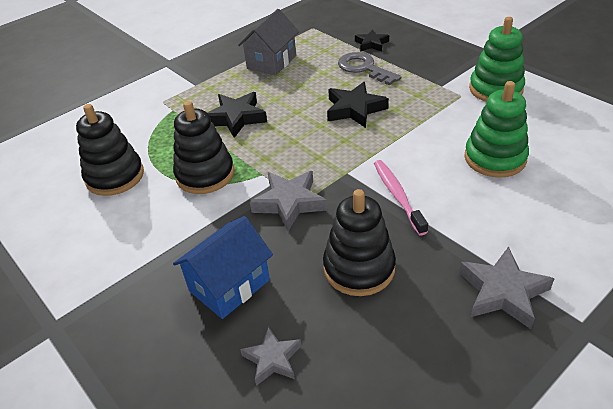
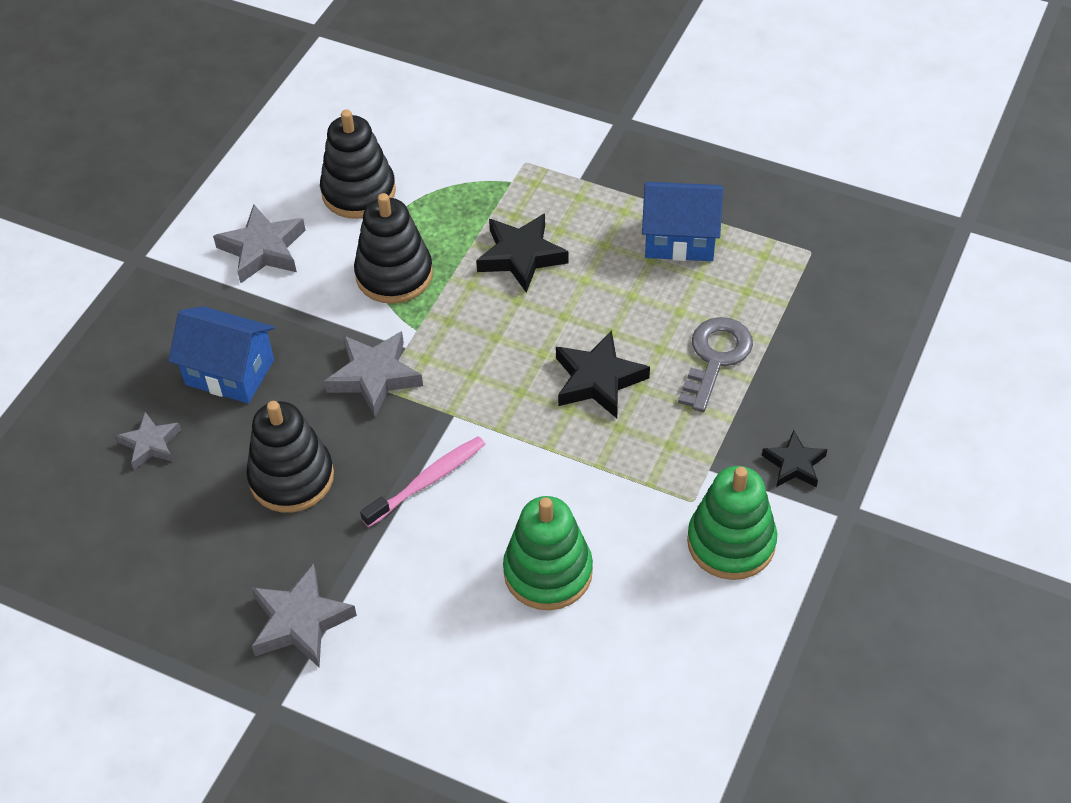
camera: 65 degrees right, 10 degrees up
grey house [238,9,299,75] -> blue house [642,182,723,261]
black star [355,29,389,52] -> black star moved to [762,430,827,488]
none -> grey star [213,205,306,283]

